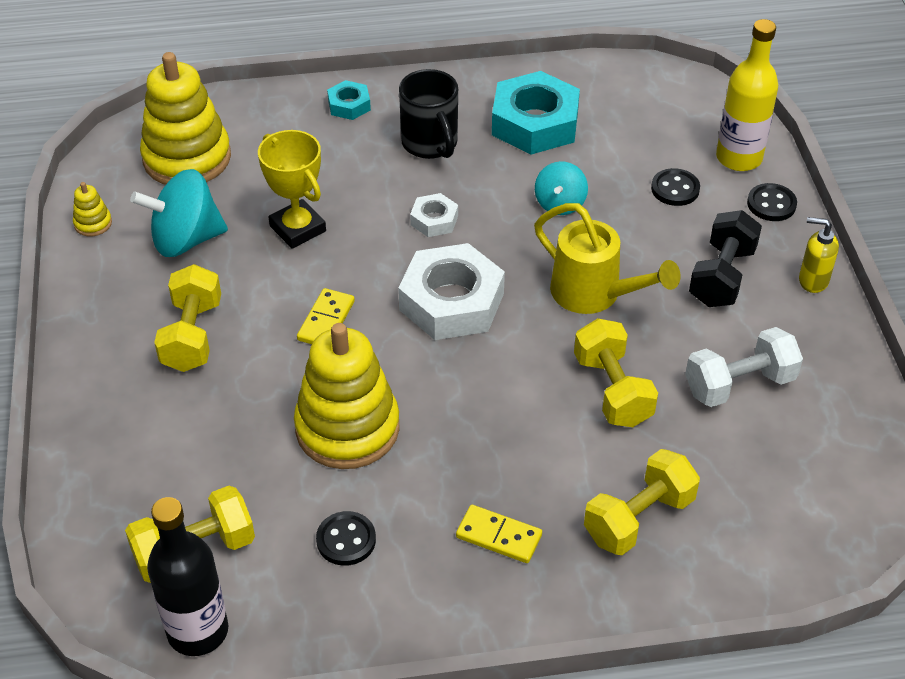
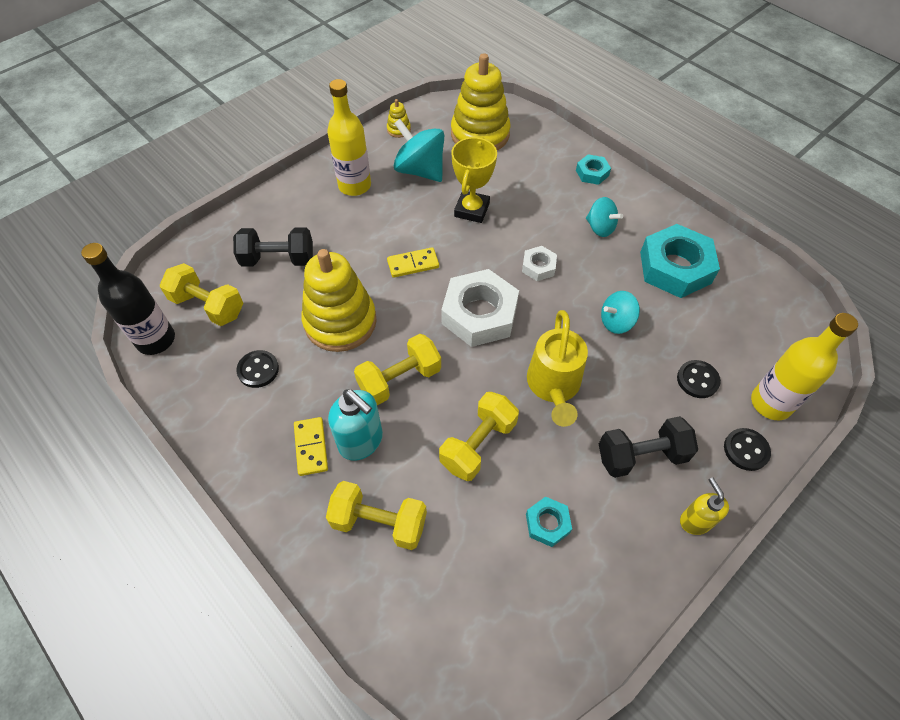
camera: 55 degrees right, 10 degrees up
yellow dumbbell [154,264,221,372] -> yellow dumbbell moved to [354,334,441,405]
black mug [399,69,458,159] -> turquoise spinning top [586,197,623,237]
white dumbbell [685,327,803,407] -> turquoise nut [526,497,572,547]
none -> black dumbbell [233,227,313,267]
none -> yellow bottle [327,79,371,196]
none -> turquoise soap dispenser [328,389,383,461]

